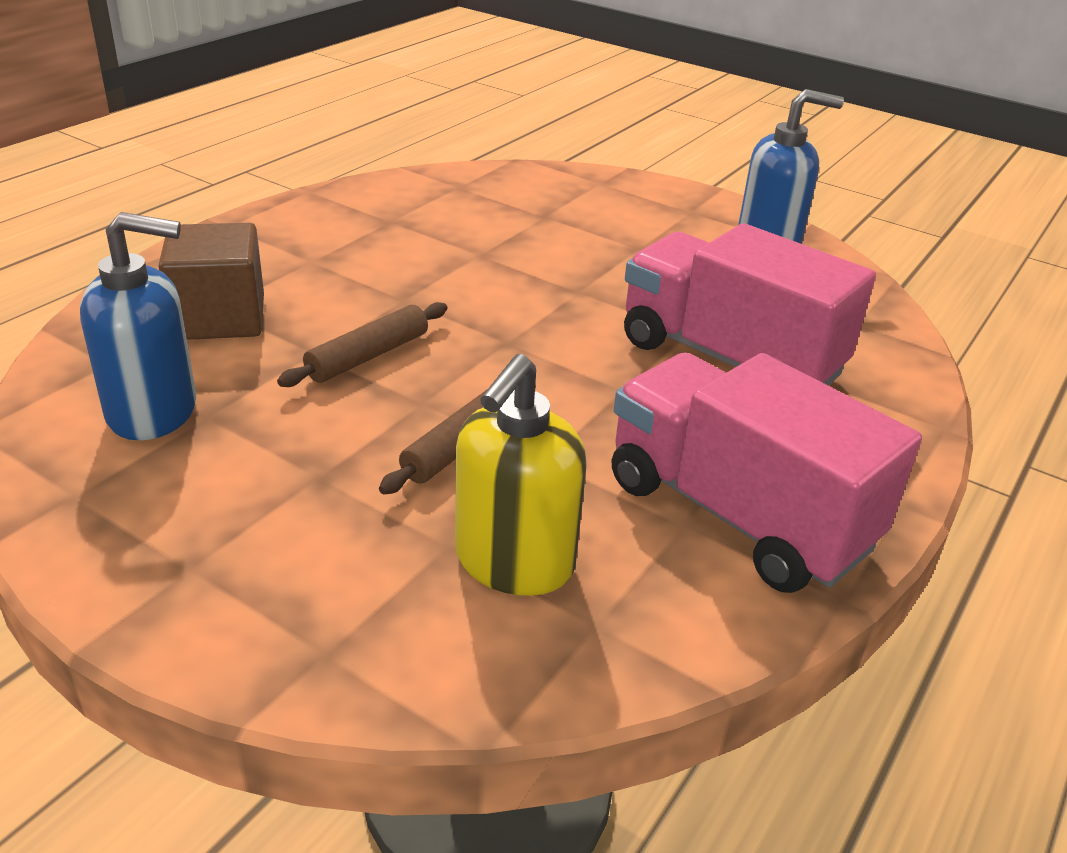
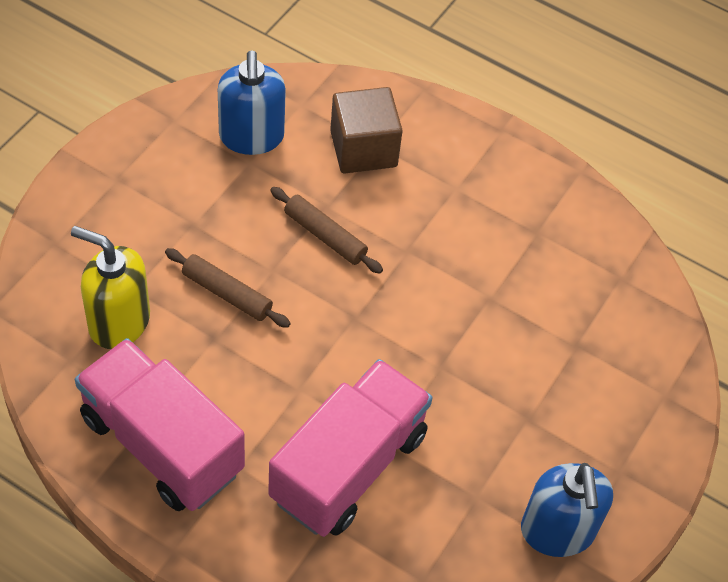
camera: 85 degrees right, 20 degrees up
pink truck [611,353,922,593] -> pink truck turned 90 degrees counterclockwise [75,338,245,511]

